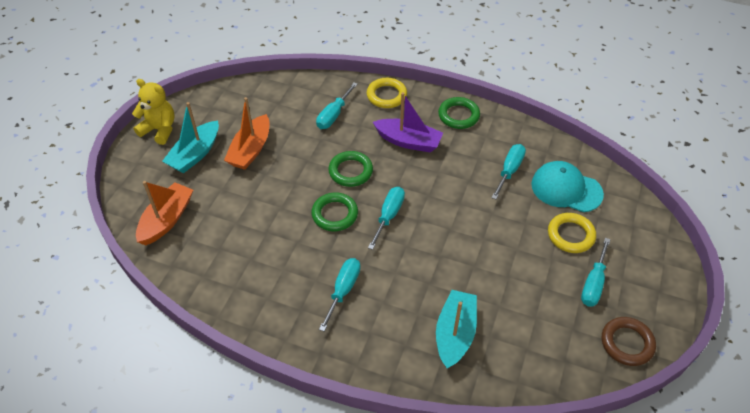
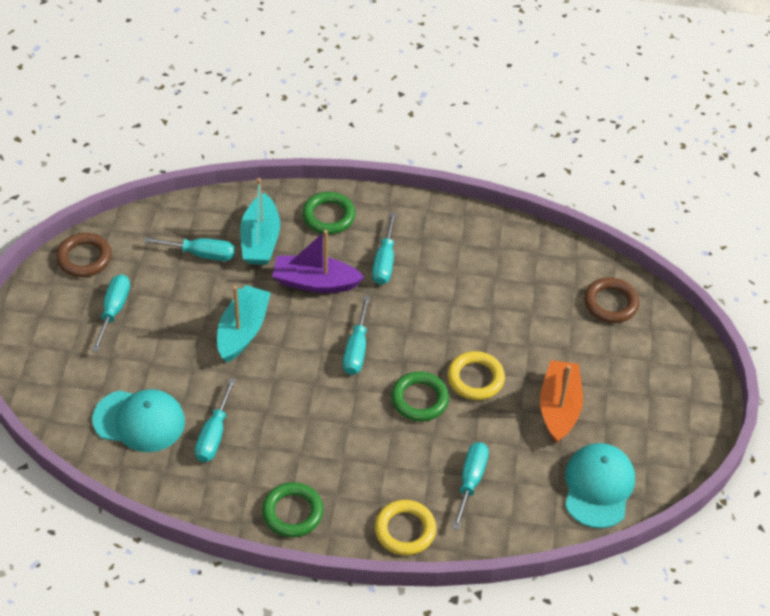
camera: 165 degrees right, 0 degrees up
yellow teddy bear [132,79,175,145] -> none
orange boat [136,181,193,245] -> brown ring [584,277,639,323]
turquoise boat [162,102,219,173] -> turquoise boat moved to [217,285,271,362]
green ring [311,192,358,231] -> green ring moved to [302,192,355,234]
purple boat [373,92,443,153] -> purple boat moved to [272,230,364,293]
yellow ring [548,213,596,253] -> yellow ring moved to [448,351,505,400]
none -> turquoise screwdriver [144,237,235,261]
none -> turquoise cap [565,443,635,528]

